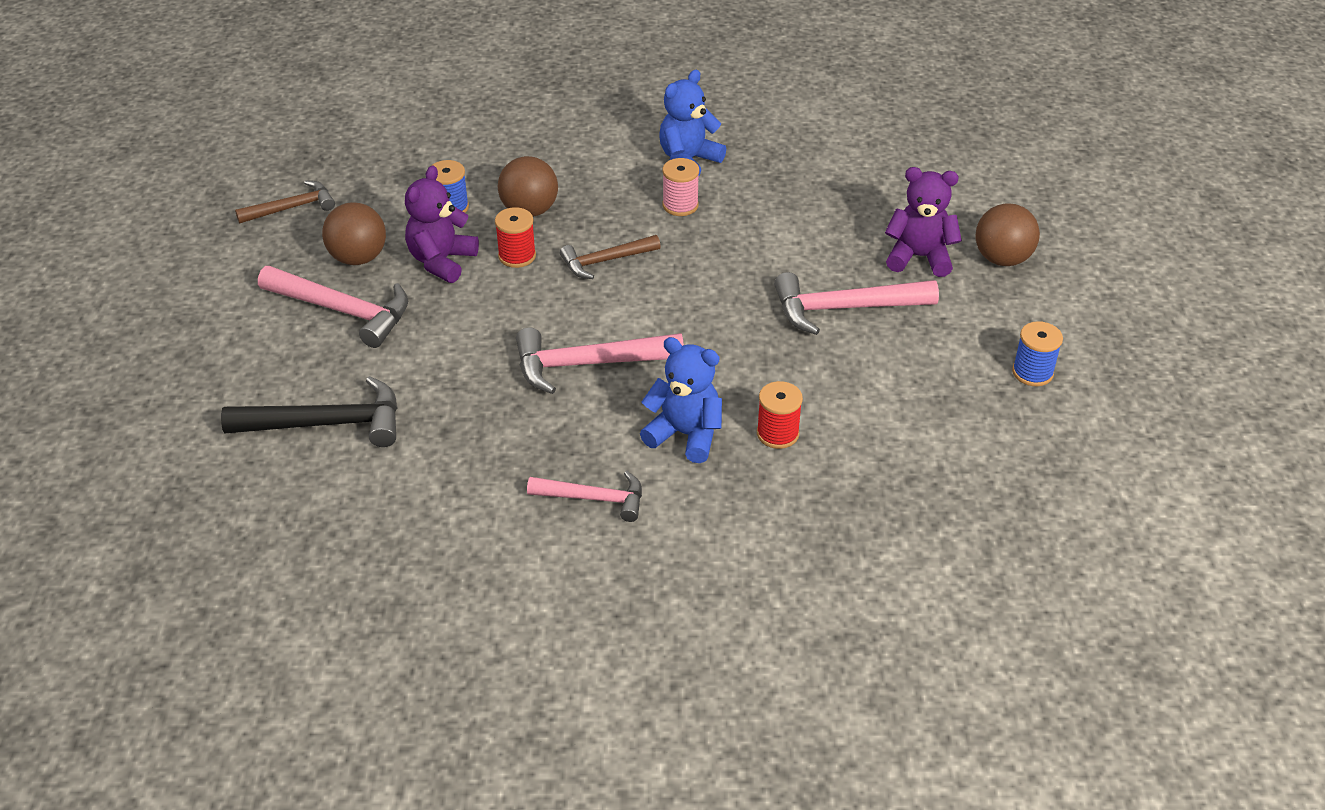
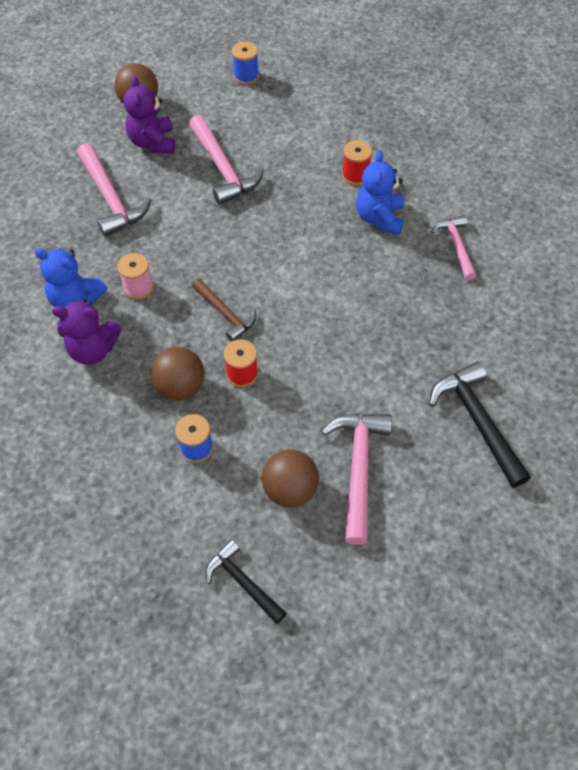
camera: 110 degrees left, 15 degrees up
brown hammer [235,180,335,224] -> black hammer [206,539,287,624]
purple teddy bear [405,166,479,283] -> purple teddy bear moved to [52,299,122,365]
pink hammer [516,327,684,394] -> pink hammer moved to [77,143,151,237]

